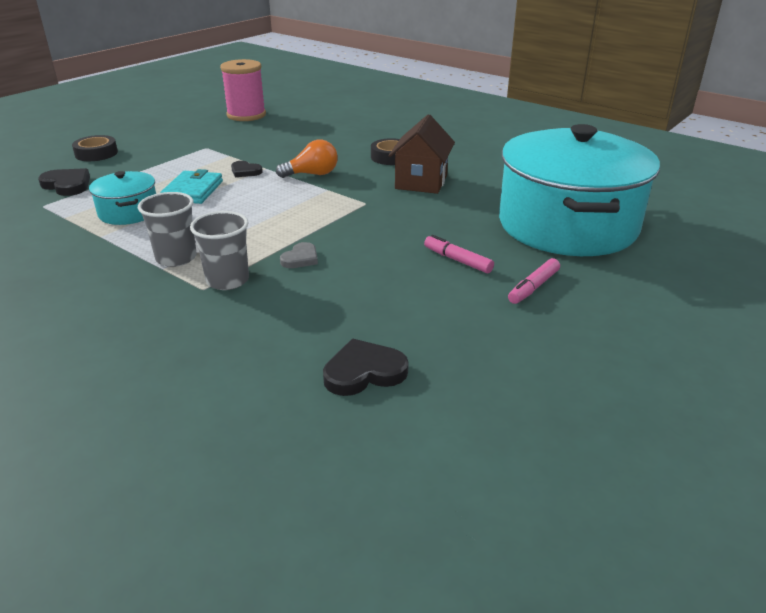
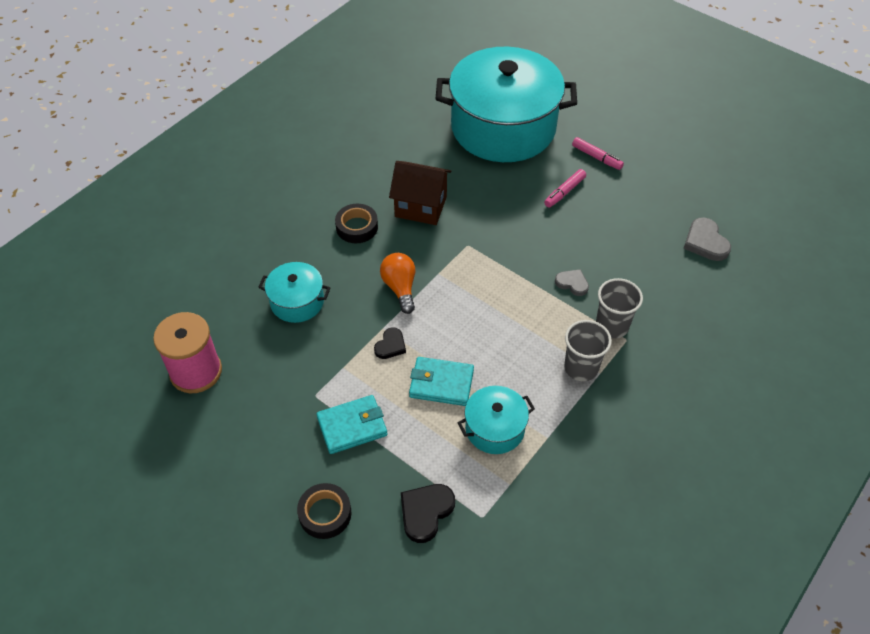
camera: 90 degrees left, 20 degrees up
black heart [323,339,409,396] -> grey heart [684,217,731,261]
none -> turquoise pot [258,262,330,323]
none -> turquoise wallet [316,395,388,454]

